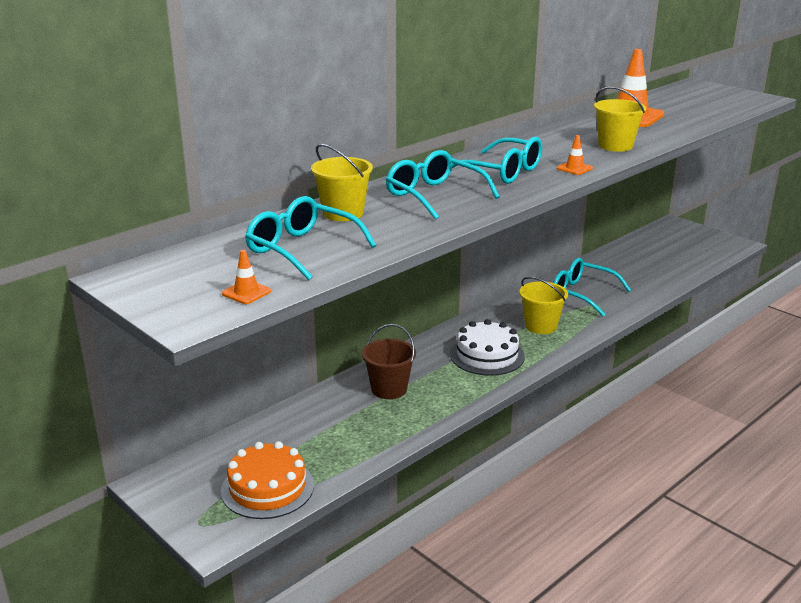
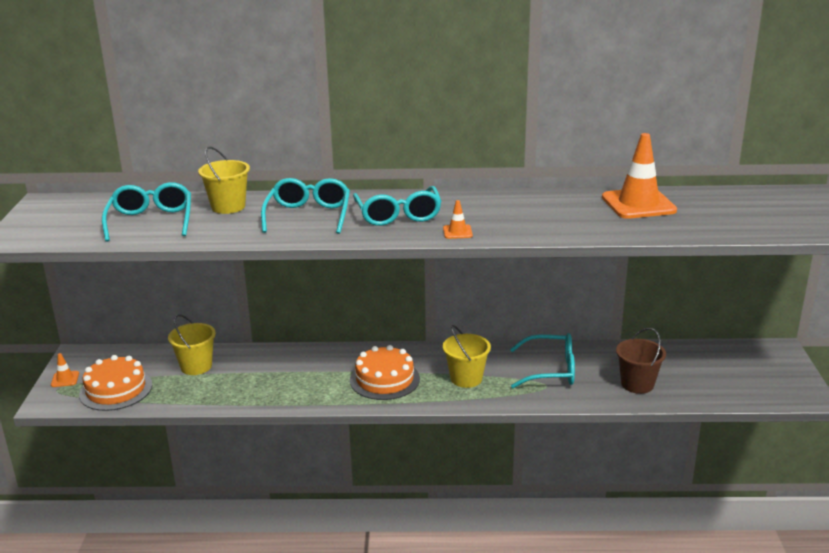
camera: 45 degrees right, 0 degrees up
orange traffic cone [222,250,271,304] -> orange traffic cone moved to [51,353,79,387]
brown bucket [362,324,416,399] -> brown bucket moved to [616,328,666,394]
white cake [450,319,525,376] -> orange cake [350,345,420,400]
turquoise glasses [553,258,631,317] -> turquoise glasses turned 105 degrees clockwise [510,333,575,388]
yellow bucket [594,86,646,152] -> yellow bucket moved to [168,314,216,375]

